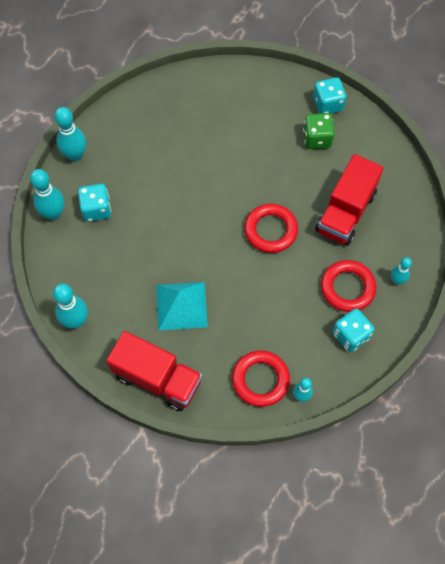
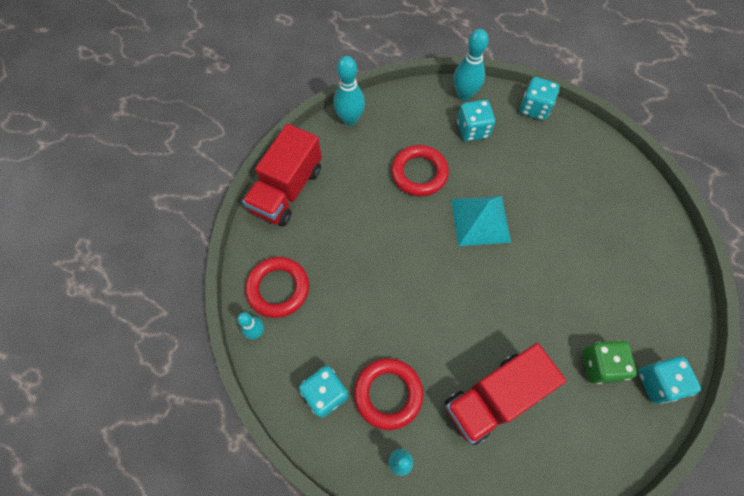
camera: 90 degrees right, 0 degrees up
turquoise bowling pin [54,107,86,161] -> turquoise dice [520,77,559,120]
turquoise pyramid [156,282,208,331] -> turquoise pyramid moved to [451,196,511,246]
red ring [244,204,298,253] -> red ring moved to [391,145,449,196]
red truck [315,154,384,246] -> red truck turned 60 degrees counterclockwise [445,343,566,445]

